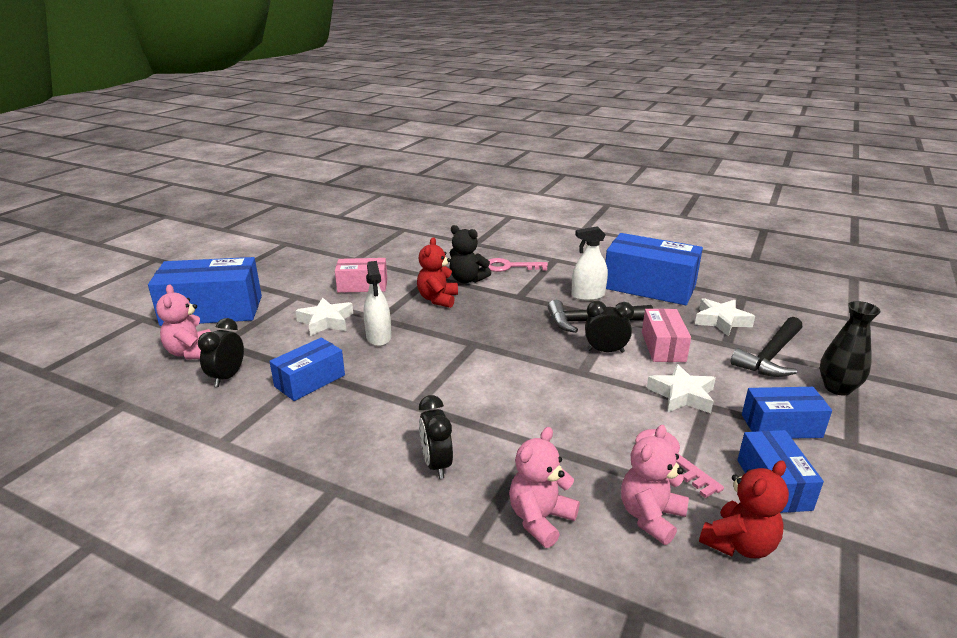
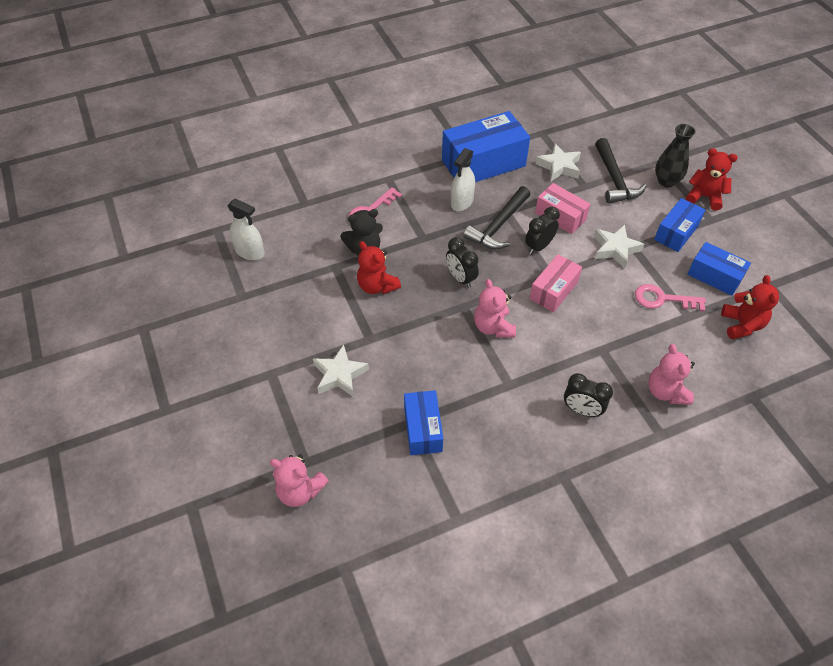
camera: 50 degrees left, 25 degrees up
blue box [148,257,262,326] -> none
black clock [198,318,244,387] -> black clock moved to [446,237,479,288]
pink box [335,258,387,293] -> pink box moved to [529,254,582,312]
white spray bottle [364,261,391,346] -> white spray bottle moved to [227,198,265,260]
pink teddy bear [621,425,689,545] -> pink teddy bear moved to [474,279,516,338]
none -> red teddy bear [686,148,738,211]

